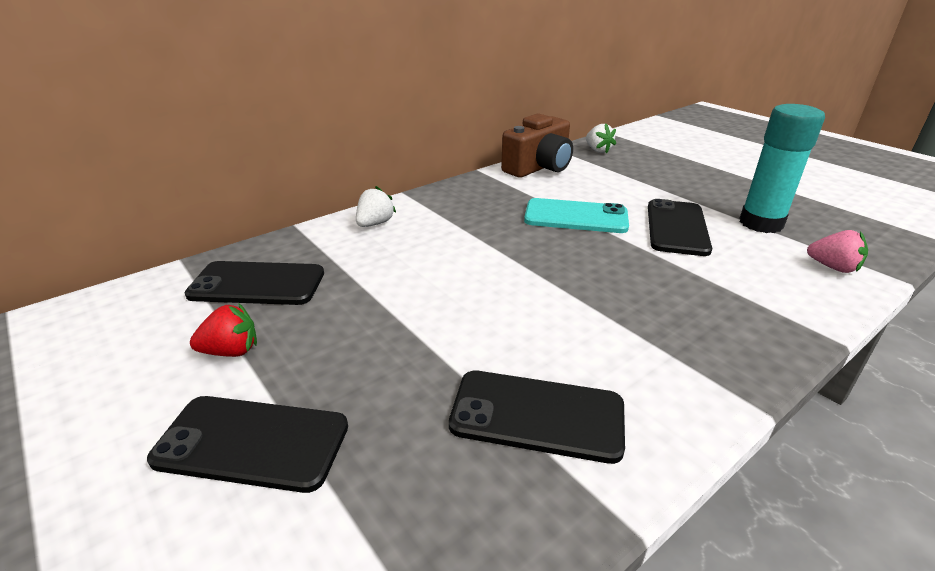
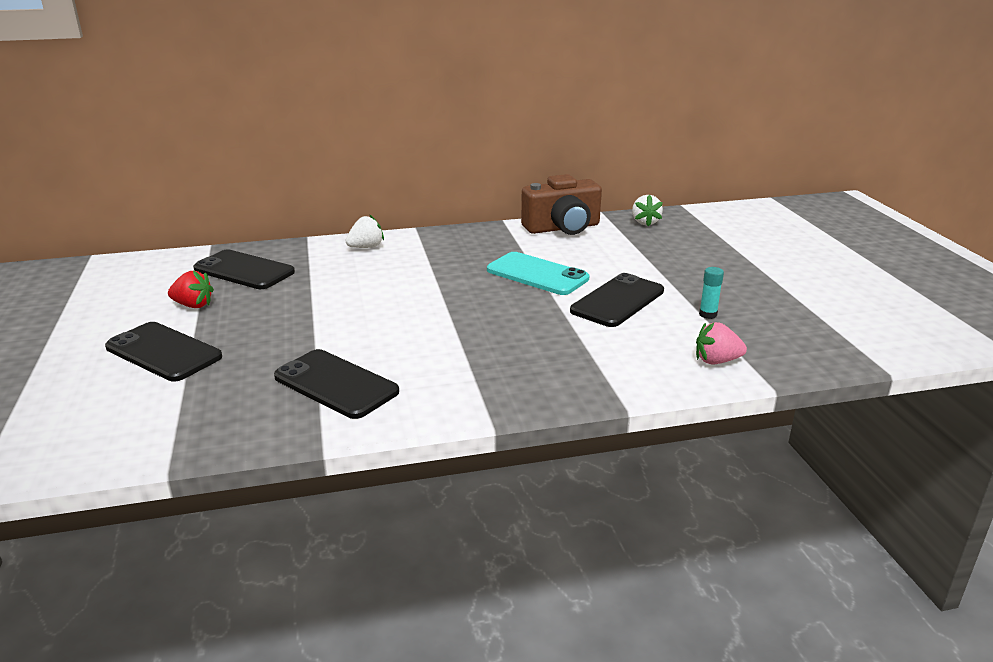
camera: 25 degrees right, 5 degrees down
turquoise glue stick [739,104,825,233] -> turquoise glue stick [699,267,724,319], size x0.42
pink strawberry [807,230,868,273] -> pink strawberry turned 120 degrees clockwise [696,322,747,364]

